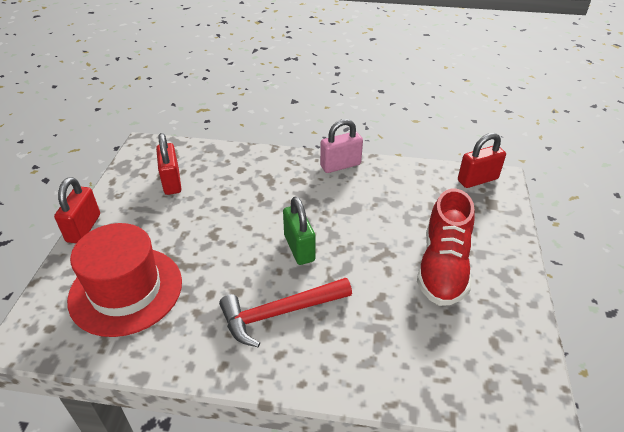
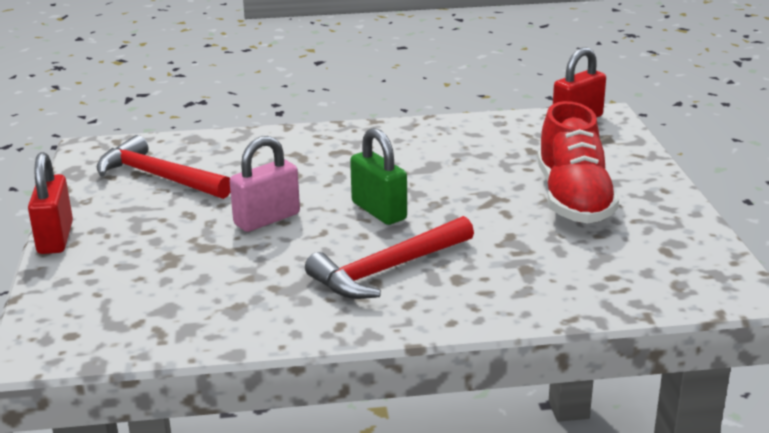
camera: 15 degrees left, 15 degrees down
red hat [67,223,182,337] -> none
red padlock [156,133,181,195] -> red hammer [97,135,230,199]
pink padlock [320,119,363,173] -> pink padlock moved to [230,136,300,232]

